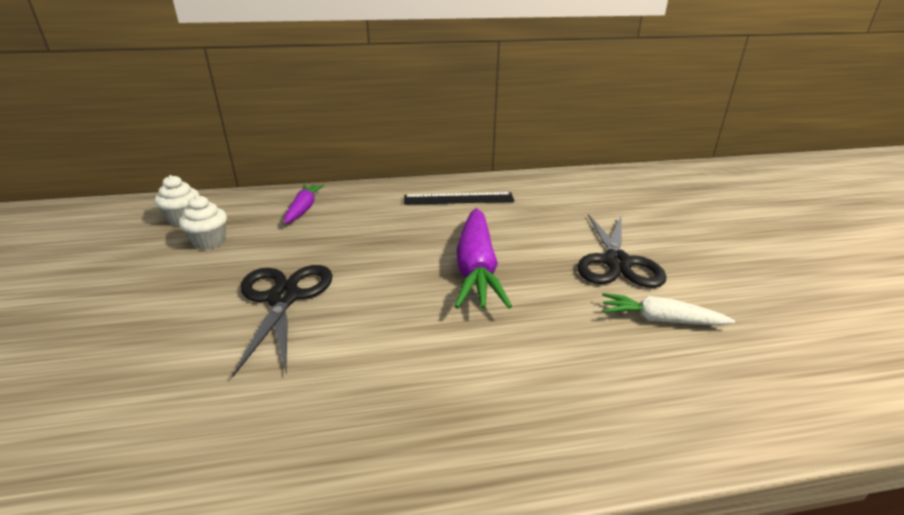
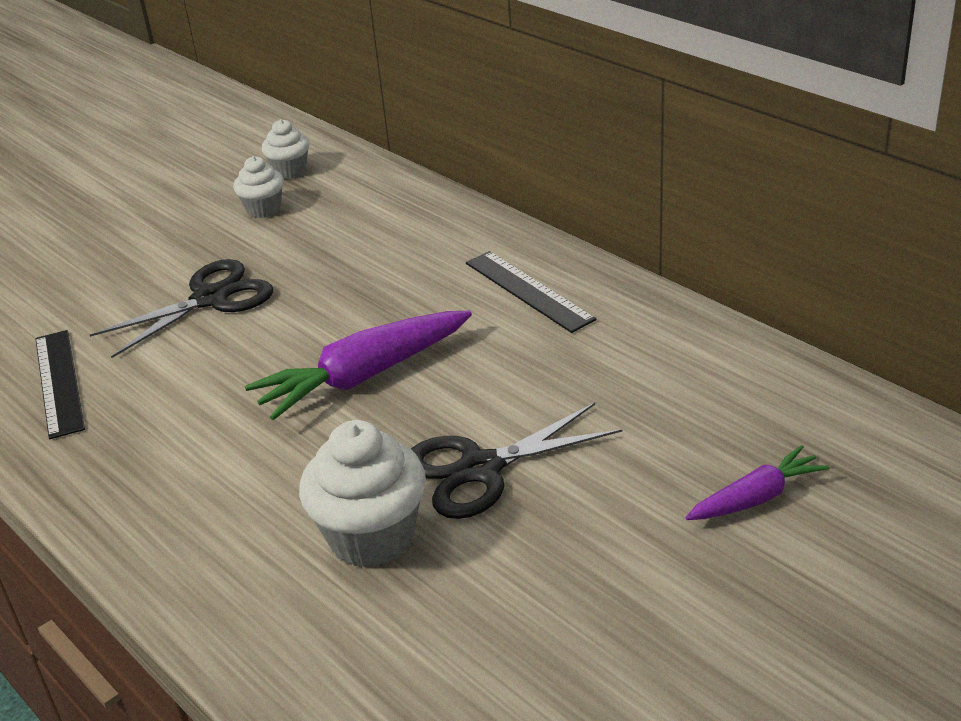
camera: 60 degrees right, 5 degrees up
purple carrot [284,184,325,224] -> purple carrot moved to [685,445,830,520]
white carrot [602,293,735,326] -> white cupcake [299,420,426,567]
none -> black ruler [35,330,85,439]

